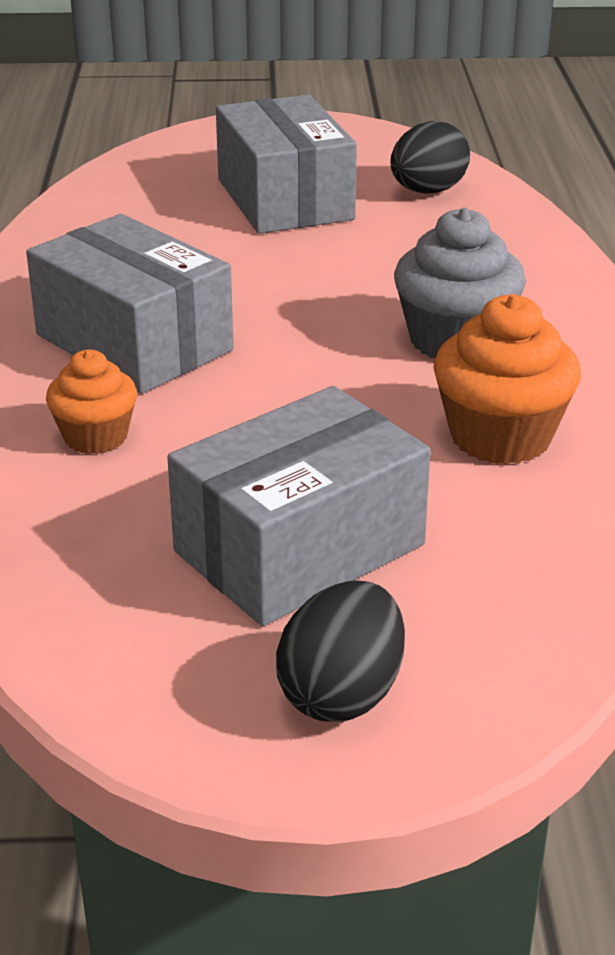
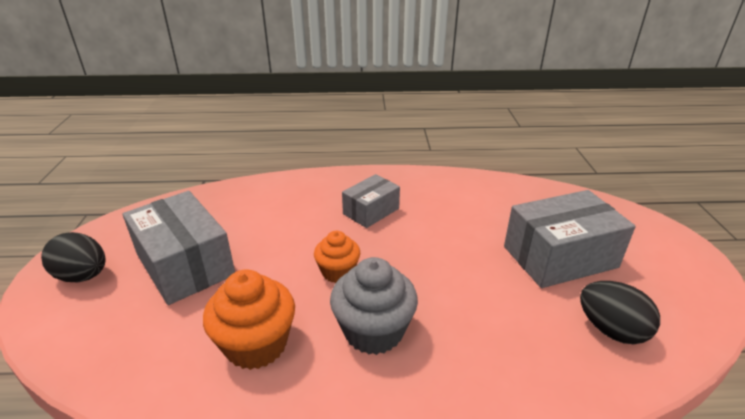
camera: 90 degrees right, 0 degrees up
grey box [26,214,234,394] -> grey box [342,174,400,228], size x0.59
orange cupcake [46,350,137,454] -> orange cupcake moved to [314,231,360,283]

